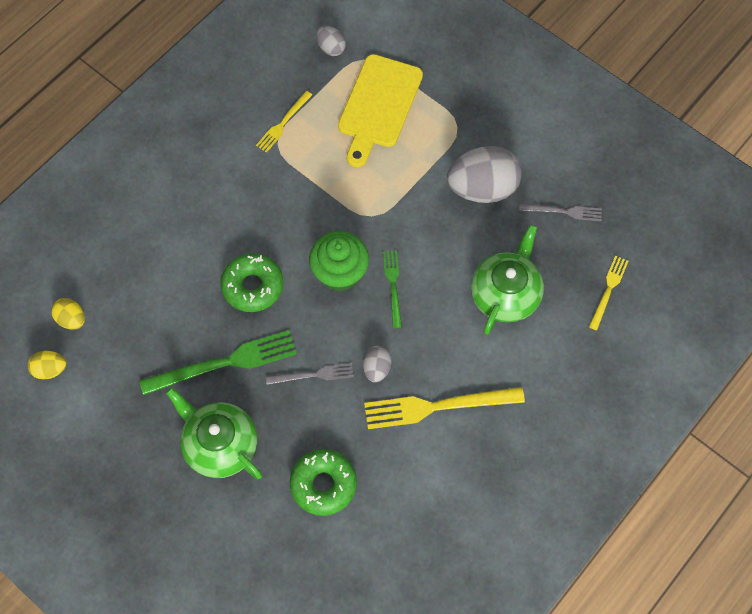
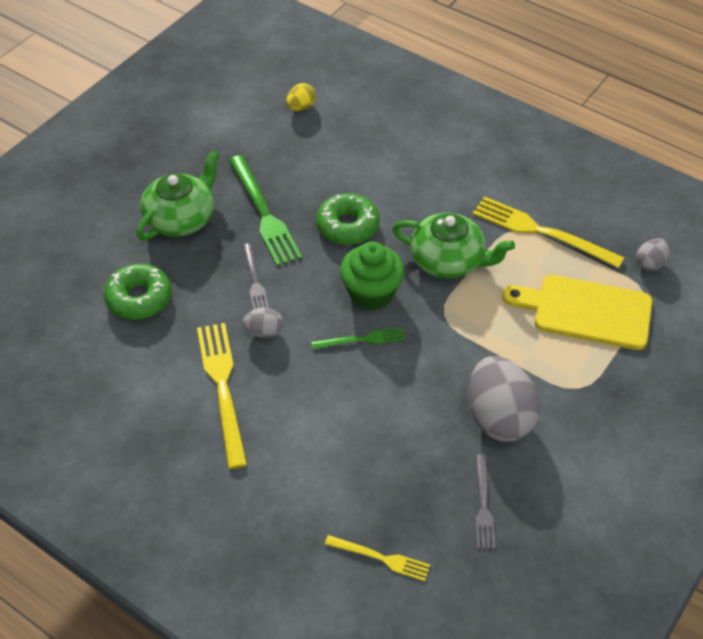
camera: 85 degrees right, 15 degrees down
yellow egg [27,351,66,380] -> none
yellow fork [256,91,312,153] -> yellow fork [473,196,624,268], size x1.81
green teapot [471,224,544,335] -> green teapot moved to [392,213,515,278]

